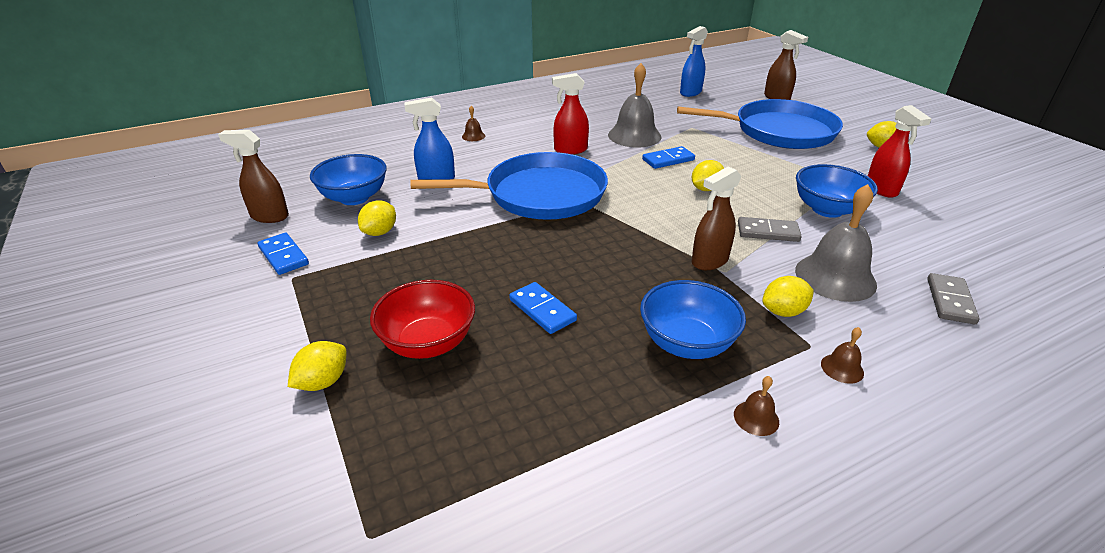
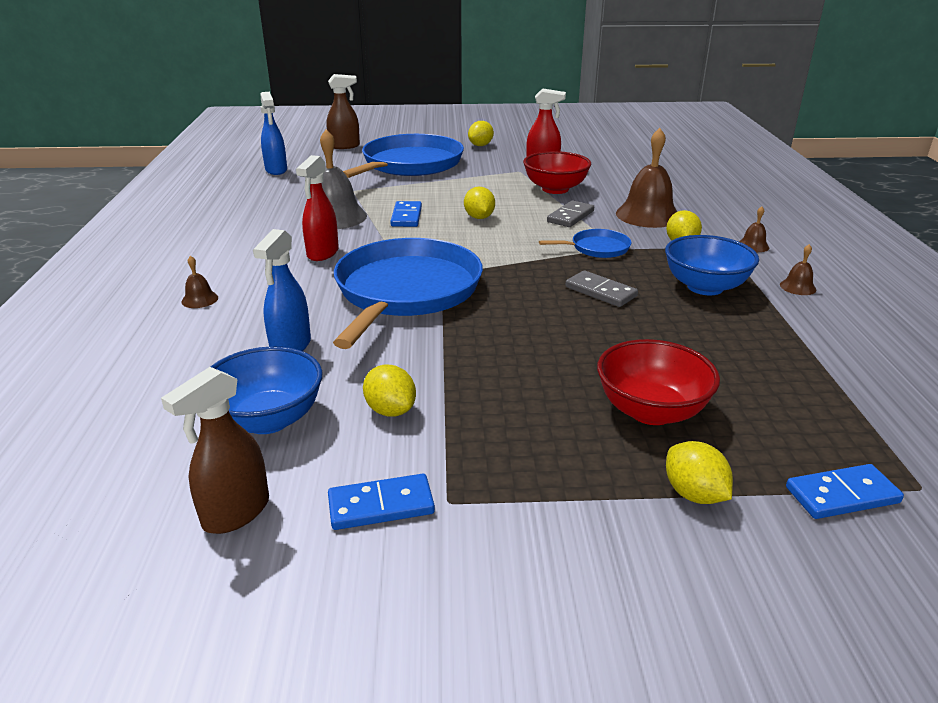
camera: 65 degrees left, 5 degrees down
blue domino [509,282,577,334] -> blue domino moved to [786,464,904,519]
brown spray bottle [692,166,741,270] -> blue pan [539,229,631,258]
grey bell [795,184,877,302] -> brown bell [616,128,678,228]
blue bowl [796,164,878,218] -> red bowl [523,151,591,194]
grey domino [927,273,979,324] -> grey domino moved to [566,270,638,307]

